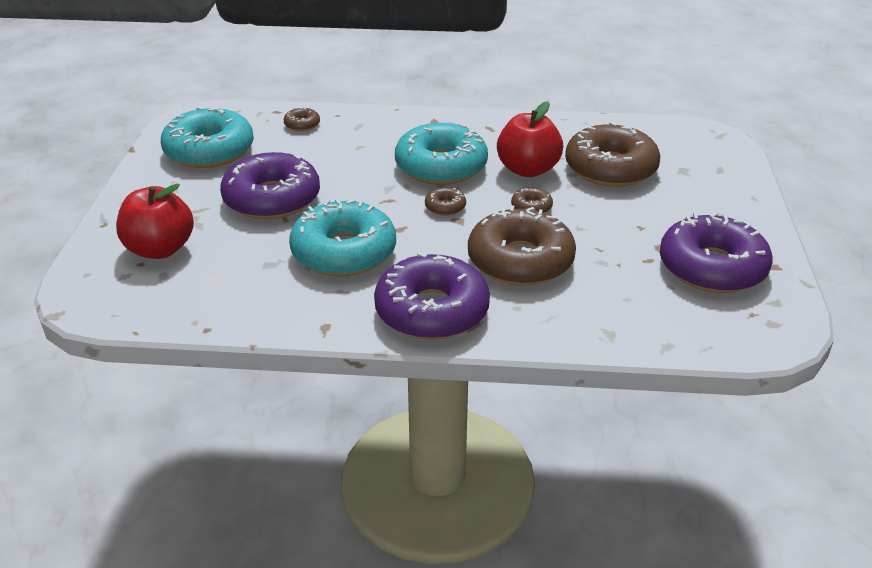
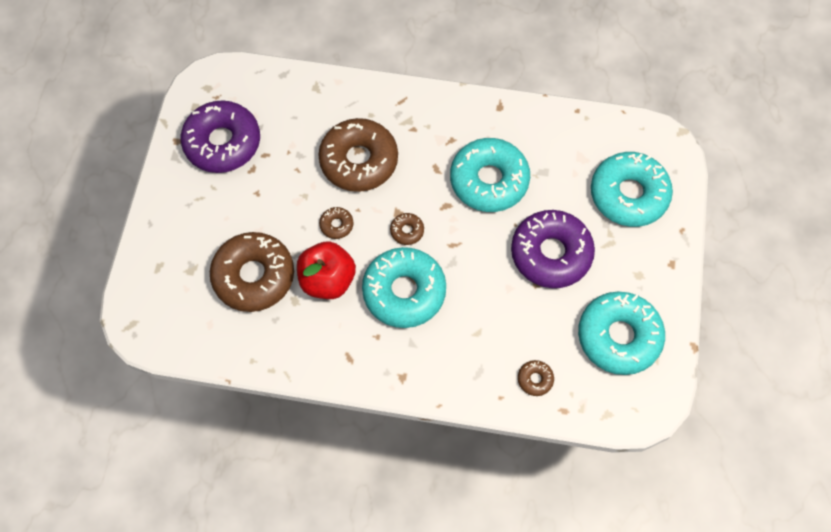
camera: 175 degrees left, 30 degrees up
red apple [116,183,194,259] -> turquoise donut [591,152,673,227]
purple donut [374,252,490,340] -> none

